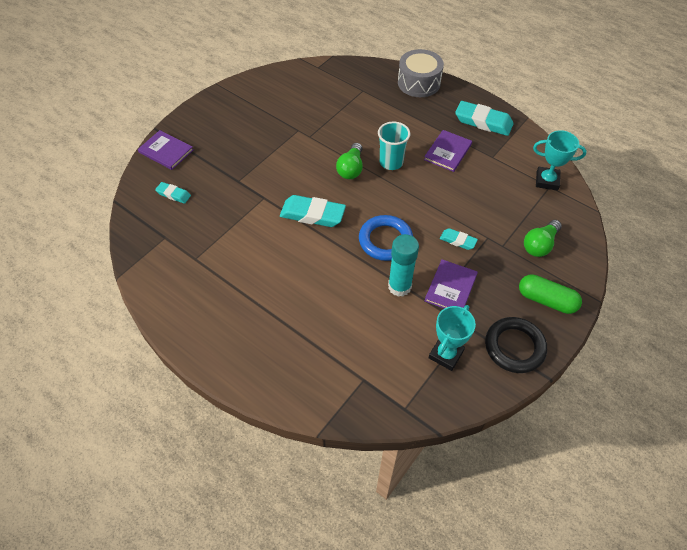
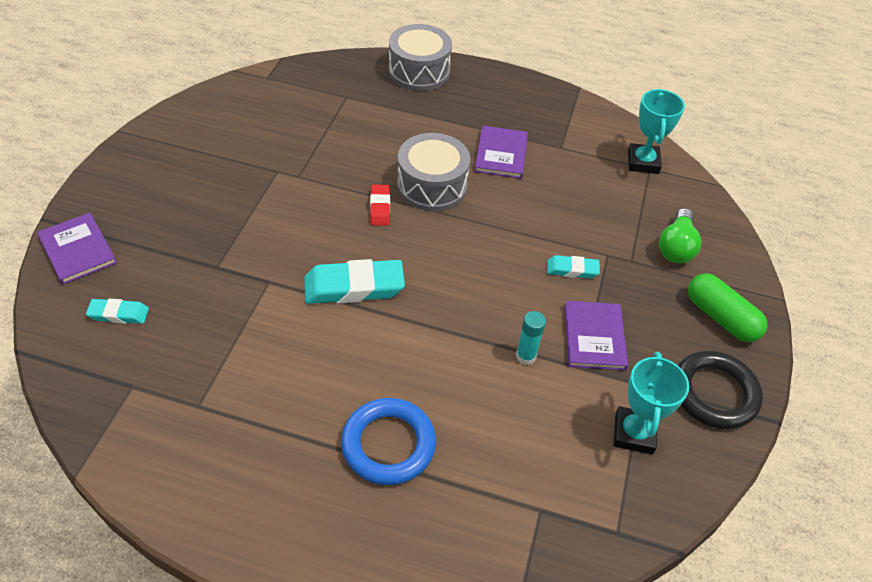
camera: 25 degrees left, 5 degrees down
purple book [138,130,193,170] -> purple book turned 45 degrees clockwise [37,213,117,285]
green light bulb [336,143,363,179] -> red eraser [370,185,390,226]
blue ring [359,215,413,261] -> blue ring moved to [341,398,436,485]
turquoise cup [378,121,410,170] -> grey drum [397,133,470,211]
turquoise glue stick [388,234,419,297] -> turquoise glue stick [516,311,546,365], size x0.58
turquoise eraser [455,101,513,136] -> none
green capsule [519,274,582,314] -> green capsule turned 45 degrees clockwise [688,273,767,342]
turquoise trophy [533,130,587,191] -> turquoise trophy turned 75 degrees counterclockwise [628,89,685,174]

